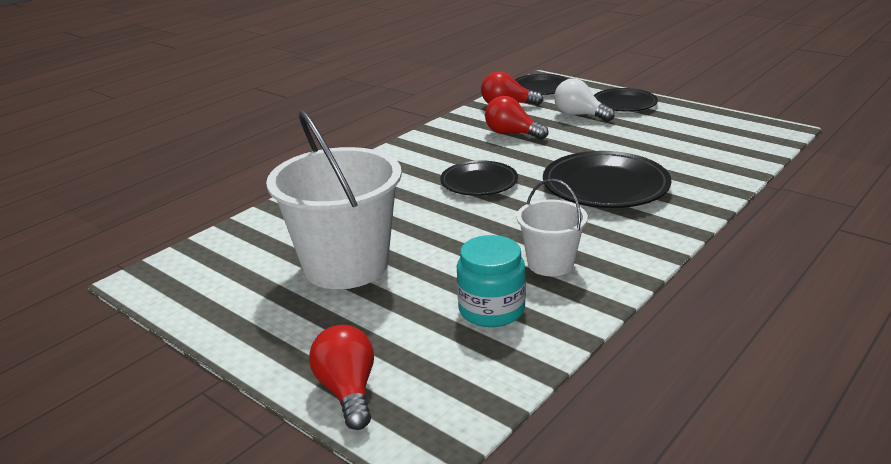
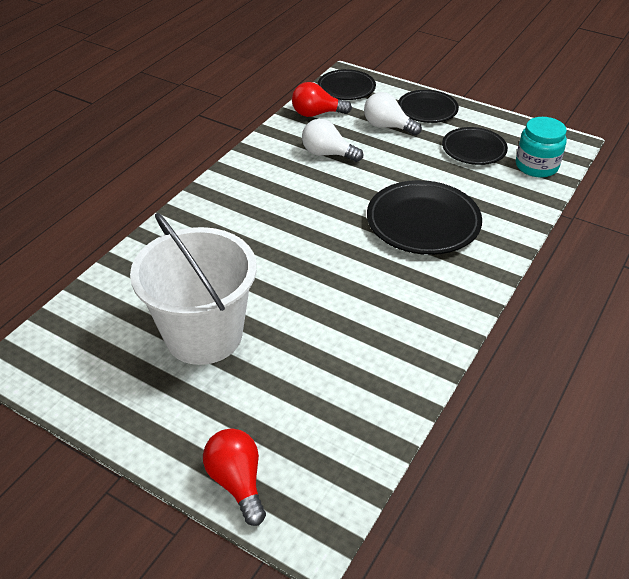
camera: 10 degrees left, 15 degrees up
black plate [440,161,518,196] -> black plate moved to [442,127,508,165]
turquoise jar [457,235,526,327] -> turquoise jar moved to [516,117,567,177]
red light bulb [485,96,548,140] -> white light bulb [302,119,363,162]
white bucket [516,179,588,276] -> none

